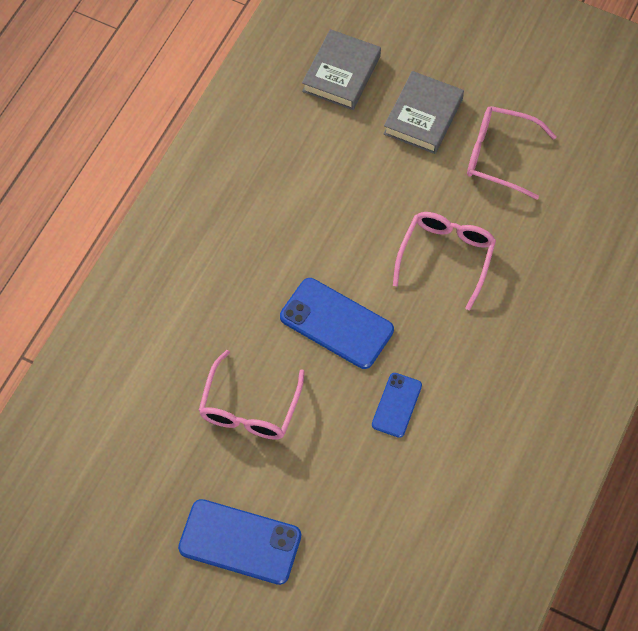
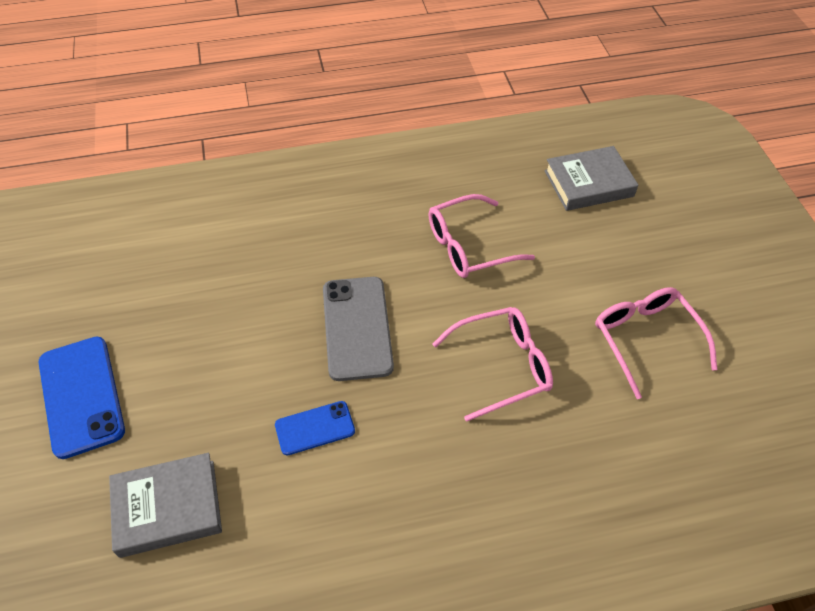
camera: 50 degrees right, 10 degrees down
pink glasses [198,350,305,440] -> pink glasses moved to [429,194,535,278]
blue phone [280,278,394,369] -> grey phone [323,277,394,381]
grey book [383,71,464,154] -> grey book moved to [109,453,222,558]

